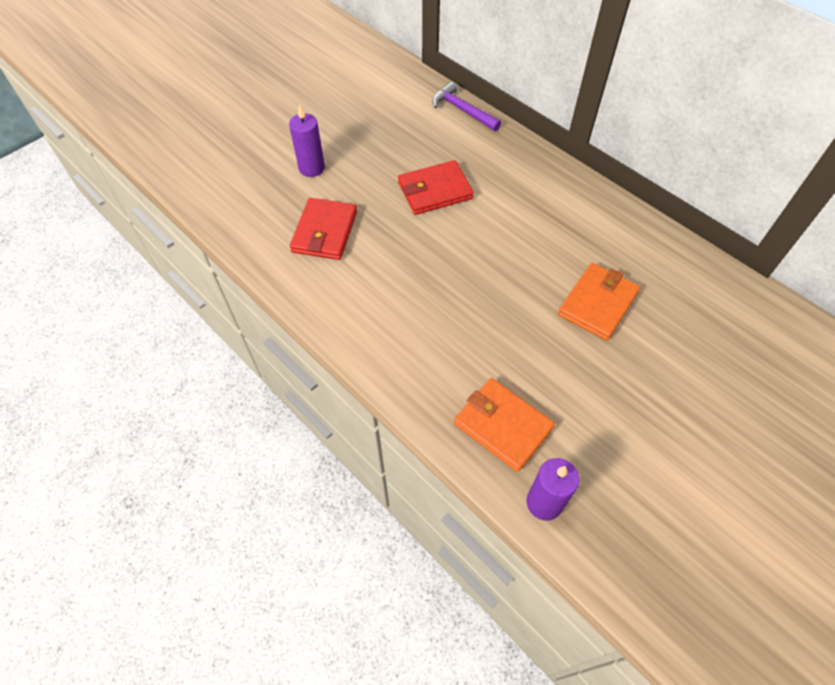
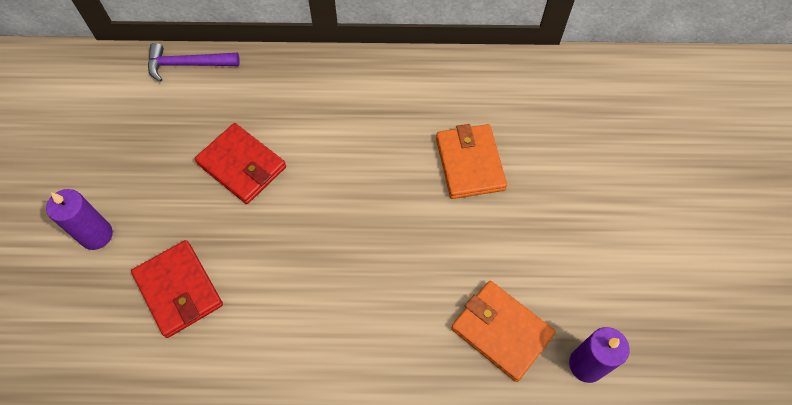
camera: 45 degrees left, 5 degrees up
red wallet [398,160,474,215] -> red wallet turned 75 degrees counterclockwise [195,123,286,204]
orange wallet [454,378,555,472] -> orange wallet turned 45 degrees clockwise [451,281,556,382]

